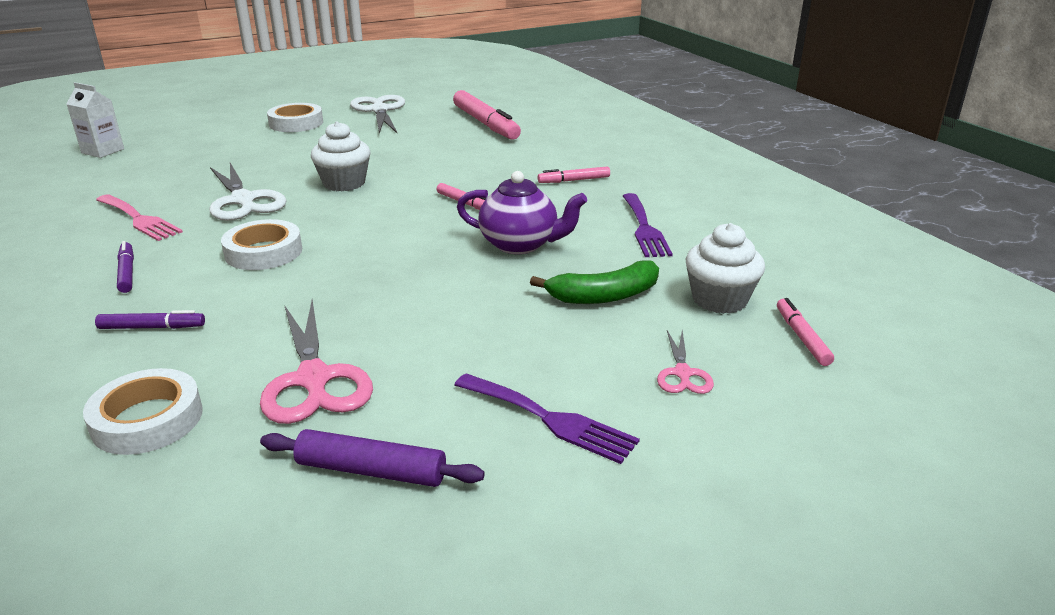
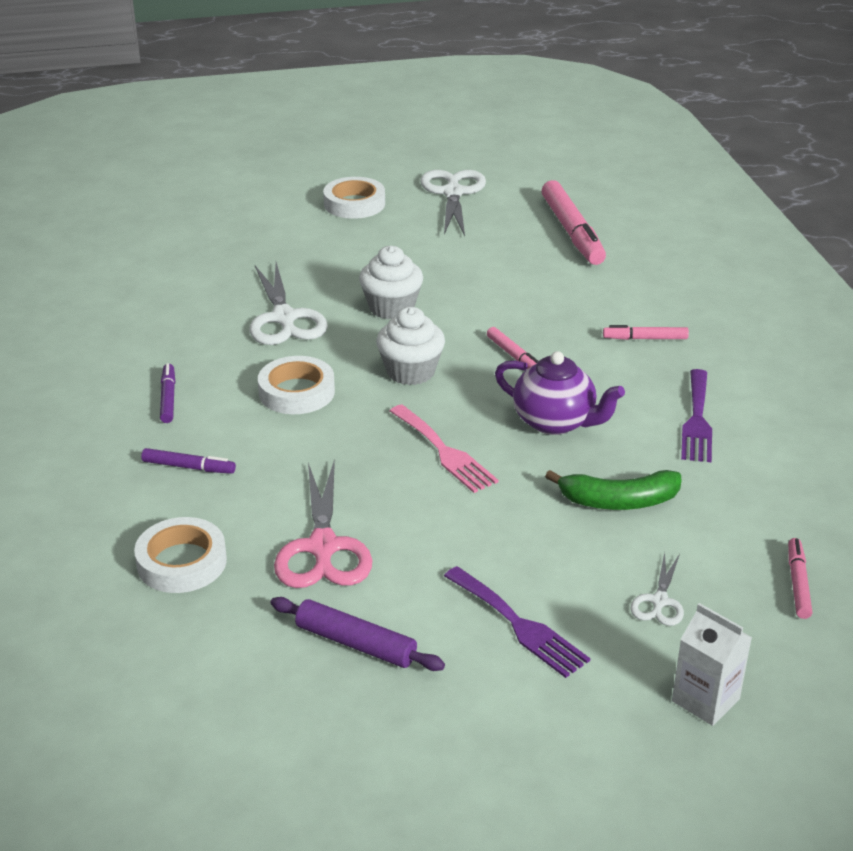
camera: 15 degrees right, 5 degrees up
white carton [67,82,124,158] -> white carton moved to [672,603,752,726]
pink fork [96,194,183,241] -> pink fork moved to [390,405,498,493]
pink scissors [657,330,714,394] -> white scissors [630,552,684,626]
white cupcake [685,223,765,314] -> white cupcake moved to [376,307,445,385]

